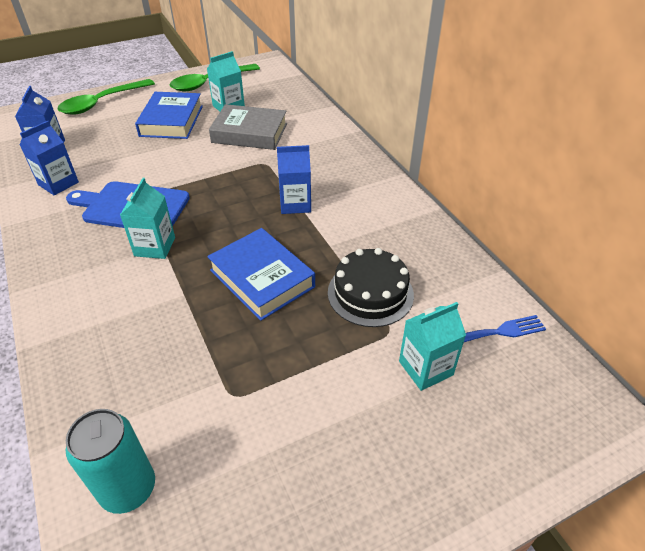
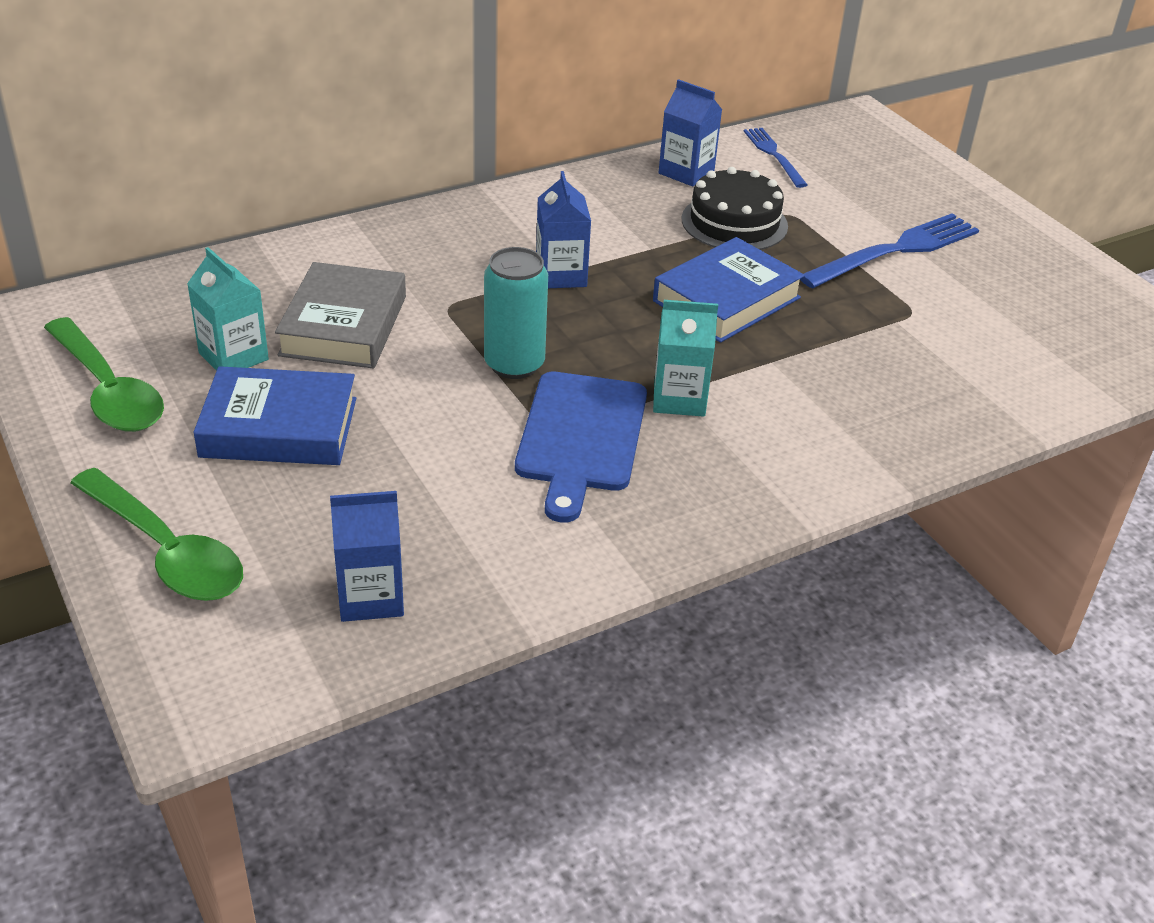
camera: 95 degrees left, 5 degrees down
blue carton [20,121,79,196] -> blue carton moved to [659,79,722,186]
turquoise can [66,409,155,514] -> turquoise can moved to [484,247,548,379]
turquoise carton [399,302,466,391] -> none
none -> blue fork [800,213,979,288]

